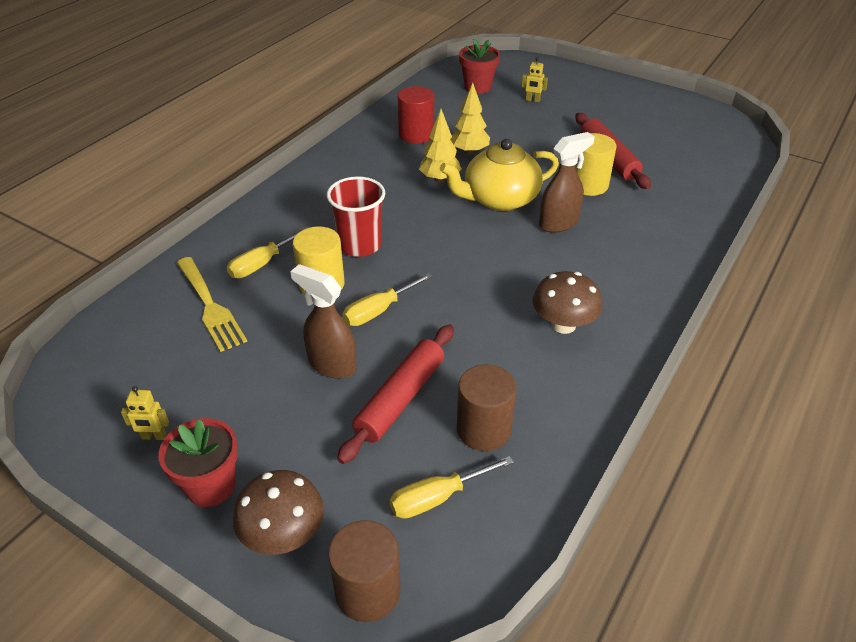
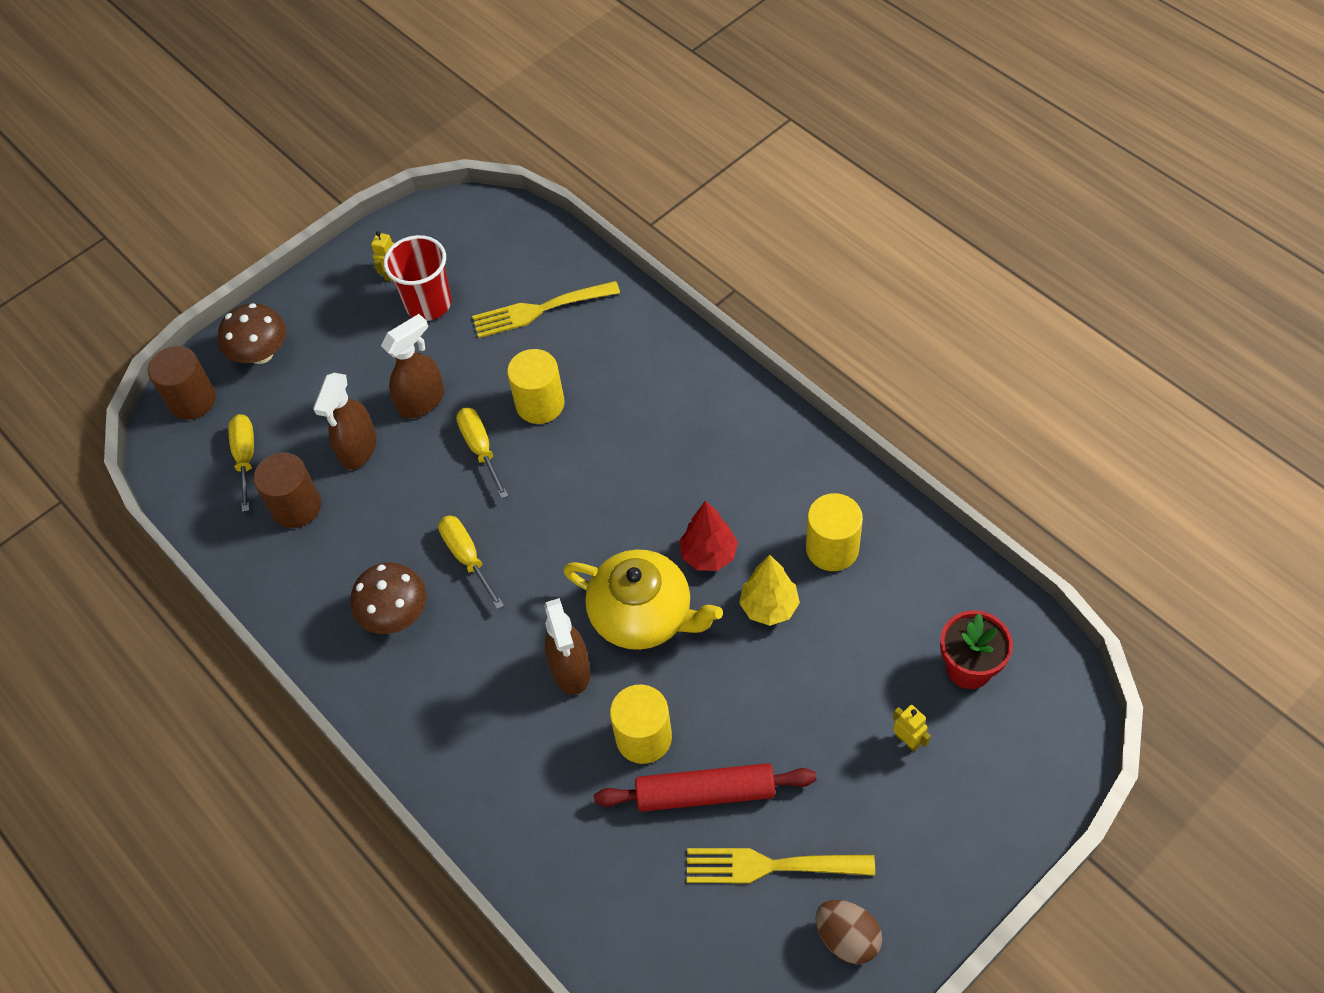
camera: 110 degrees right, 15 degrees up
red flower pot [158,418,238,507] -> none
yellow screwdriver [227,227,309,278] -> yellow screwdriver moved to [438,515,504,609]
red cup [326,176,385,257] -> red cup moved to [384,235,452,321]
red rolling pin [337,325,454,464] -> brown spray bottle [313,373,377,470]
red cylinder [398,86,434,144] -> yellow cylinder [806,493,863,571]
yellow tree [419,109,462,182] -> red tree [679,500,738,571]
yellow teapot [440,139,559,211] -> yellow teapot turned 120 degrees clockwise [563,549,723,650]
yellow robot [522,57,548,102] -> yellow robot turned 105 degrees clockwise [893,705,931,752]
none -> yellow fork [687,848,875,883]
none -> brown egg [816,900,882,964]

